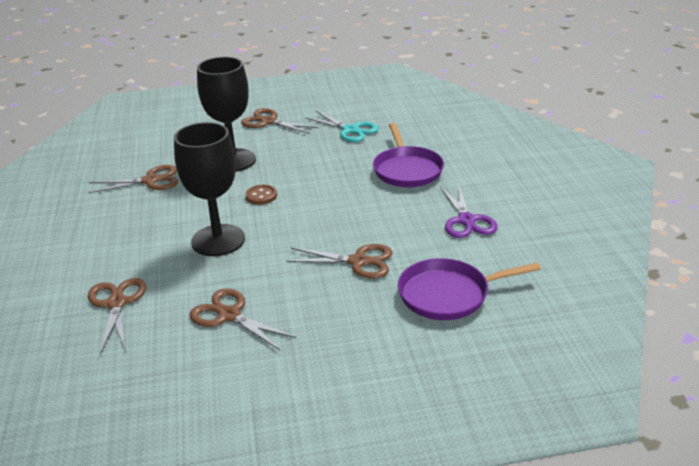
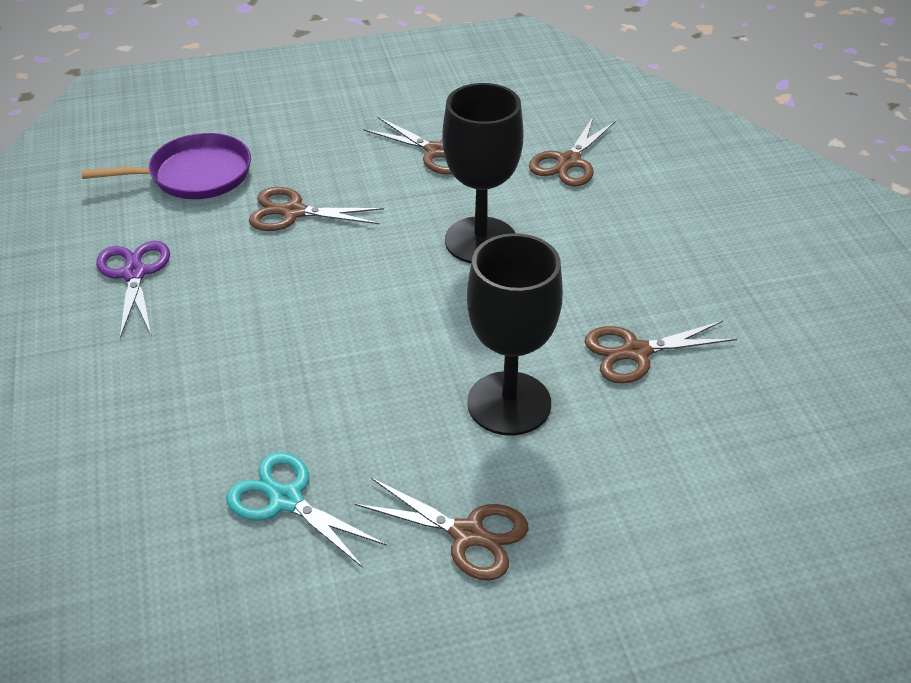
camera: 175 degrees right, 10 degrees up
brown scissors [88,278,146,354] -> brown scissors turned 45 degrees clockwise [529,116,616,187]
brown button [245,185,277,205] -> none
purple pan [373,123,444,187] -> none

